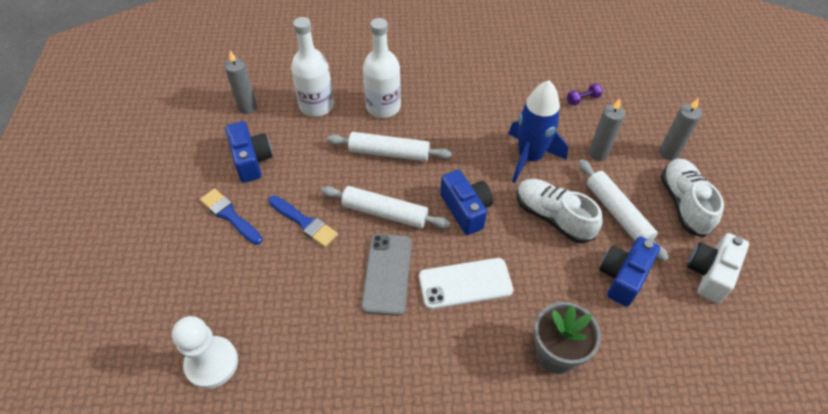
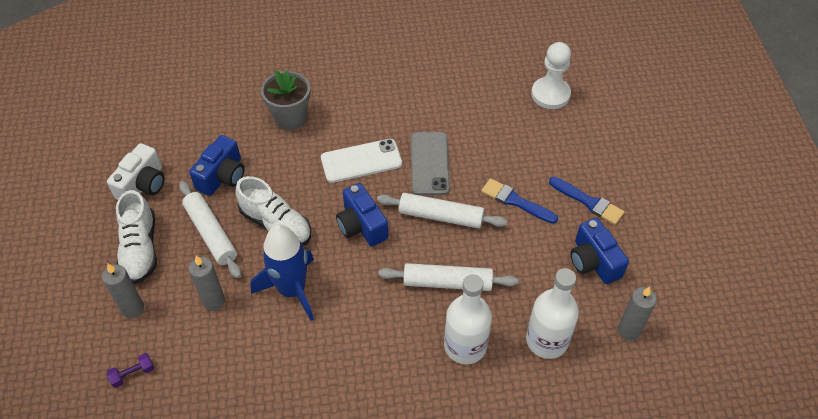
camera: 175 degrees right, 0 degrees up
purple dumbbell [567,83,603,106] -> purple dumbbell moved to [107,353,154,388]

